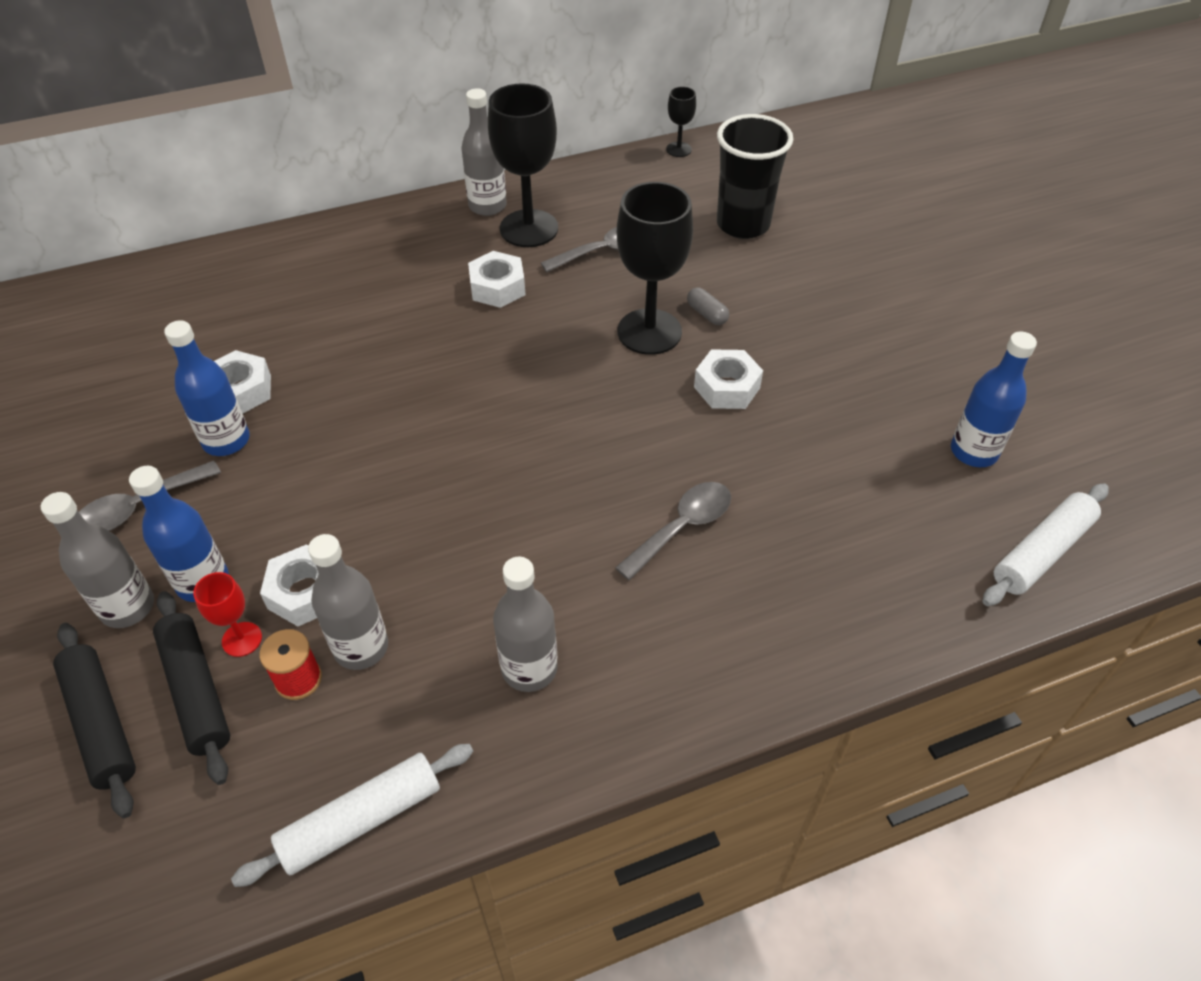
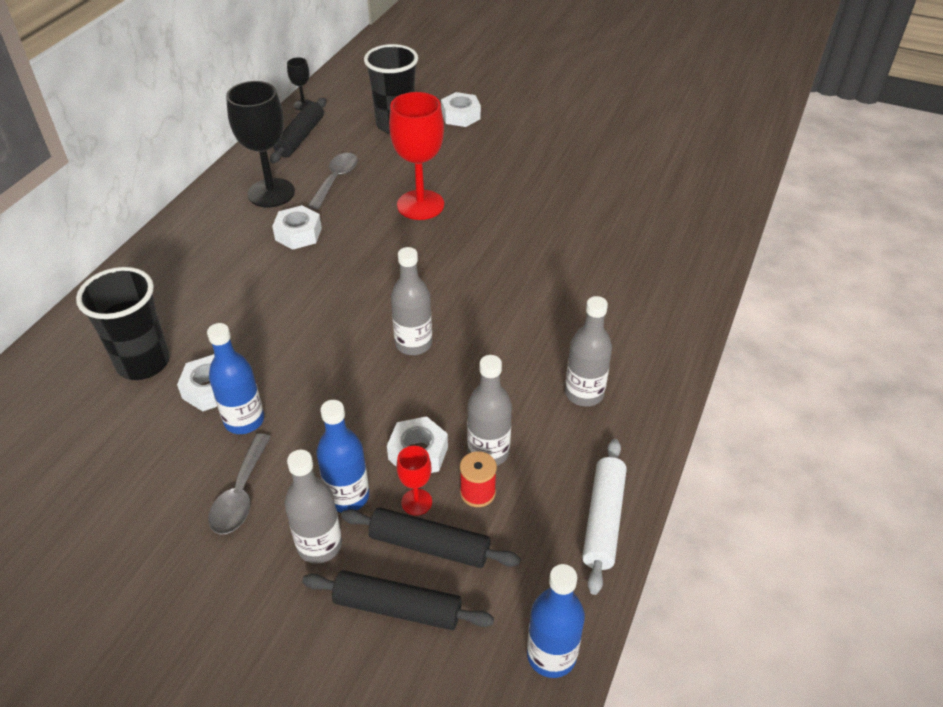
camera: 45 degrees left, 5 degrees down
grey bottle [461,88,507,216] -> grey bottle moved to [391,247,432,355]
grey spoon [615,482,731,580] -> none
black goblet [617,182,693,355] -> red goblet [389,92,444,220]
grey capsule [687,287,729,325] -> none
white nut [694,349,763,409] -> white nut moved to [441,92,481,127]
blue bottle [951,332,1037,467] -> blue bottle moved to [527,564,585,678]
white rolling pin [982,483,1109,606] -> none
none -> black cup [76,267,170,380]
none -> black rolling pin [270,98,326,163]

